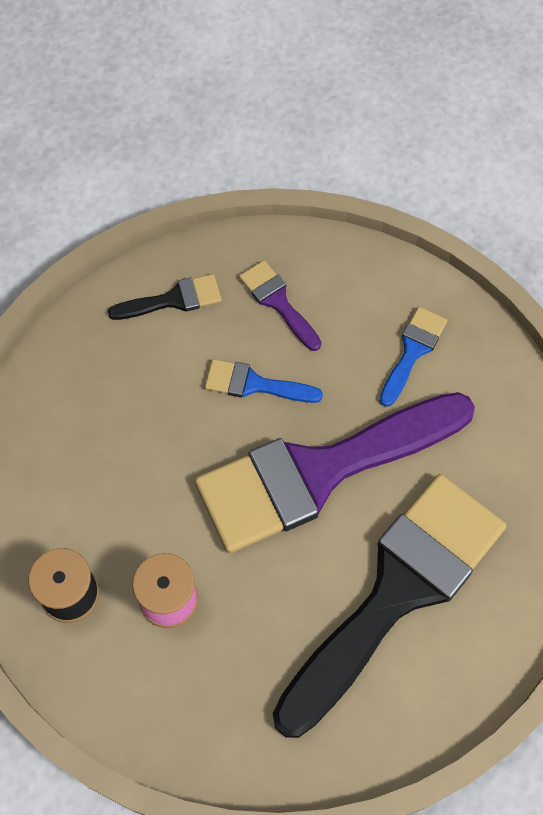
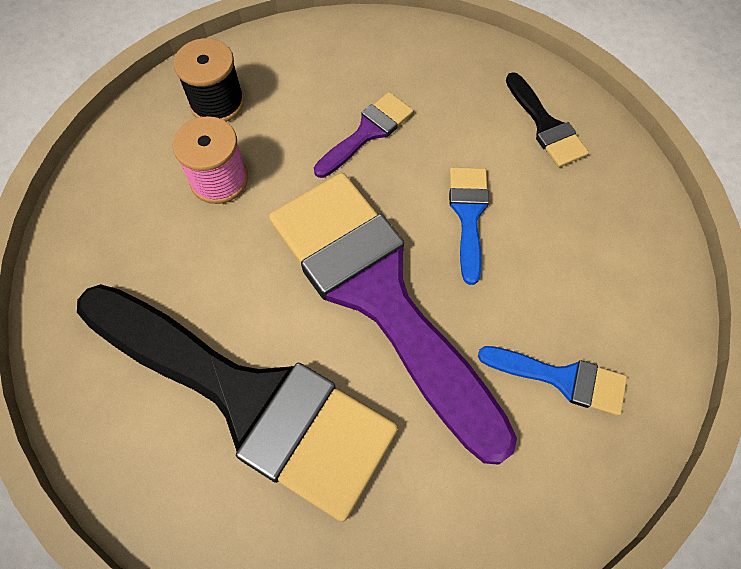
camera: 80 degrees right, 0 degrees up
purple brush [239,260,321,351] -> purple brush moved to [314,92,413,178]

